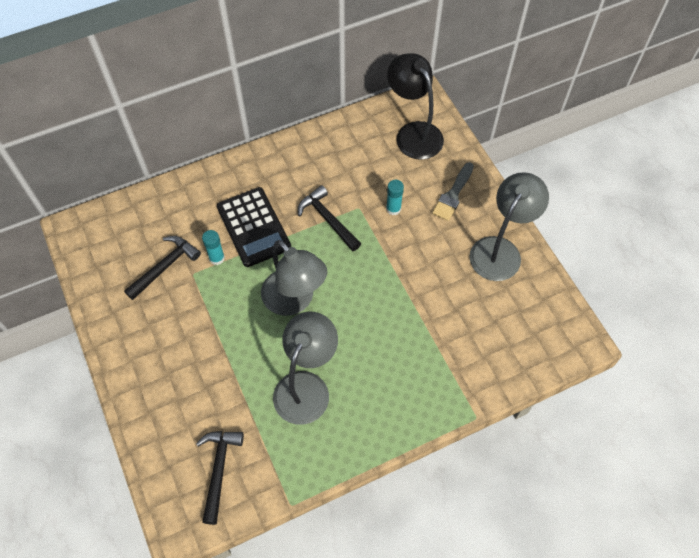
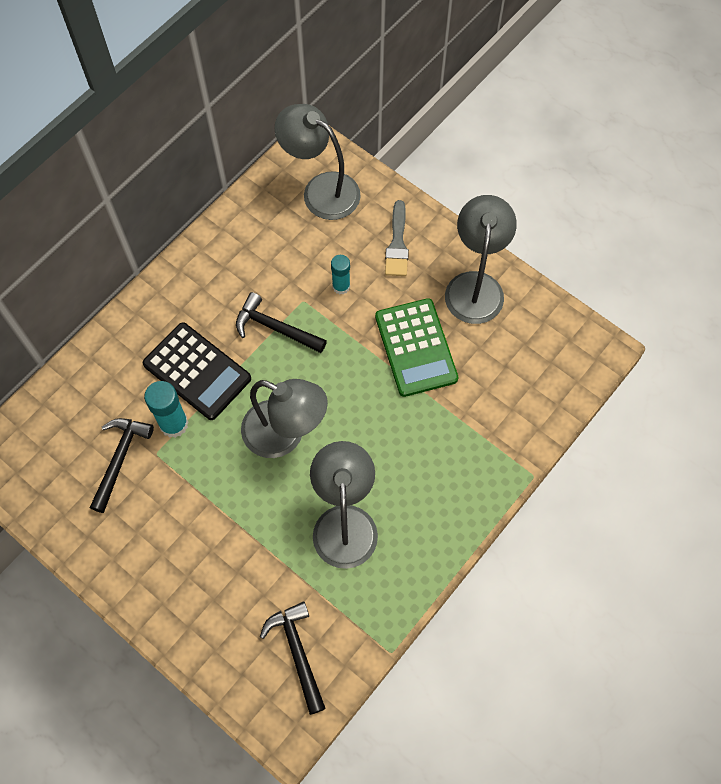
camera: 25 degrees left, 5 degrees up
turquoise glue stick [202,230,225,265] -> turquoise glue stick [144,381,188,438], size x1.52
black lamp [387,53,444,160] -> grey lamp [275,104,361,220]
none -> green calculator [375,298,459,397]

